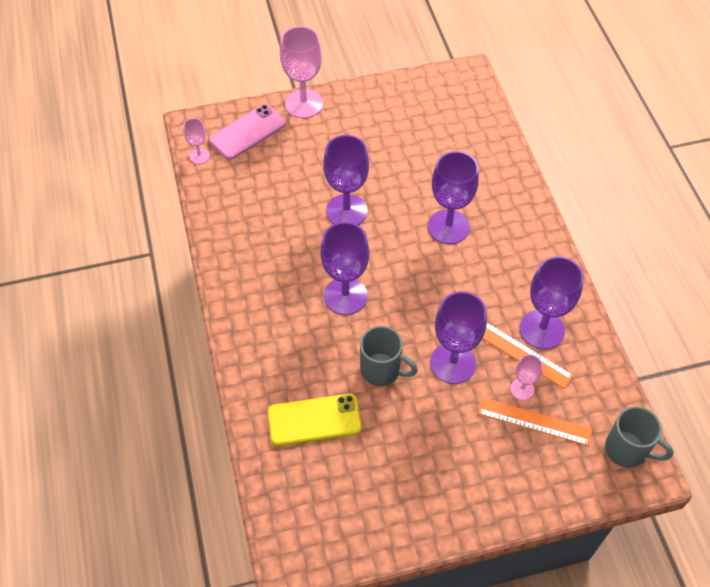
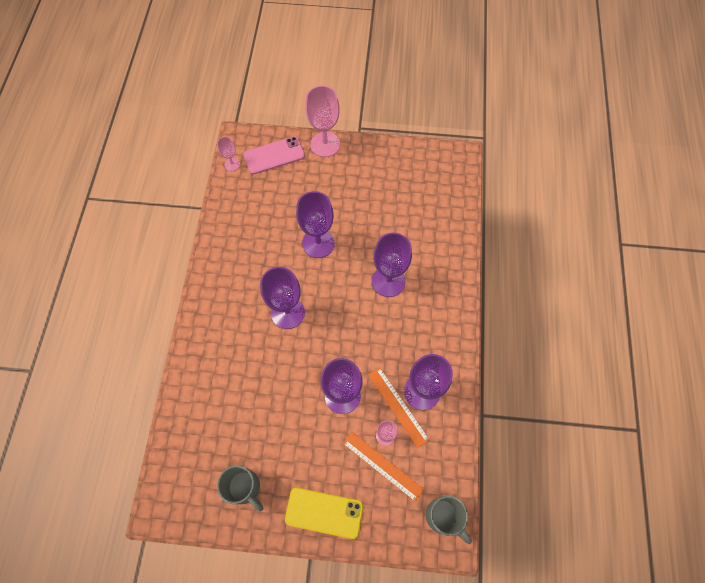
camera: 20 degrees right, 10 degrees up
yellow phone [268,394,362,446] -> yellow phone moved to [285,488,363,539]
grey mug [360,326,418,386] -> grey mug moved to [217,465,263,512]

